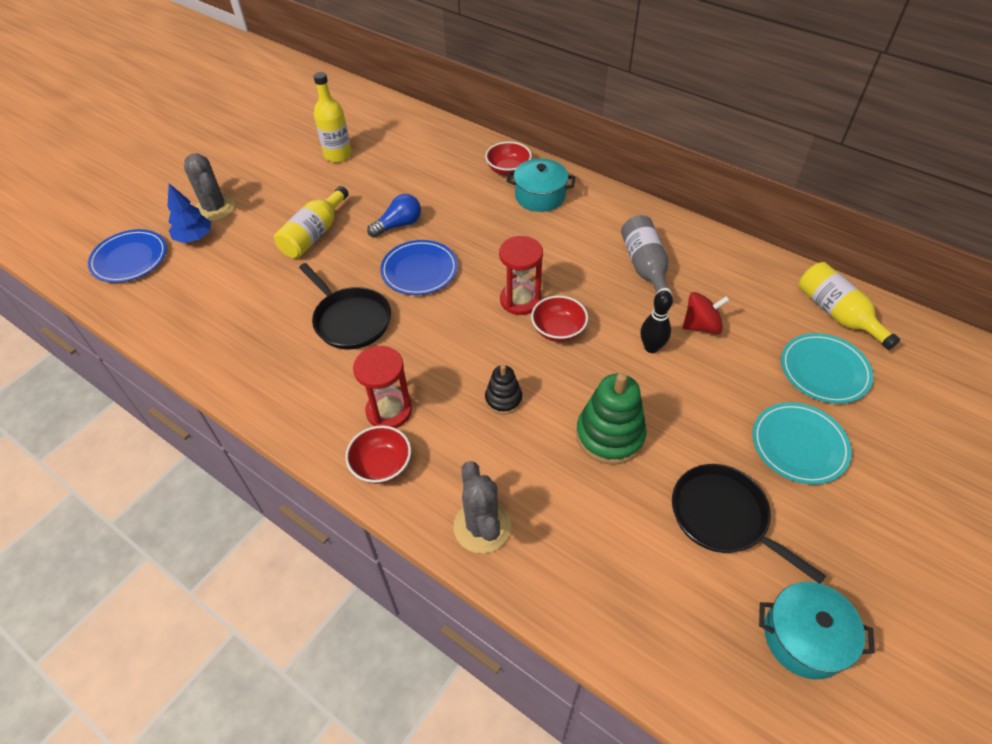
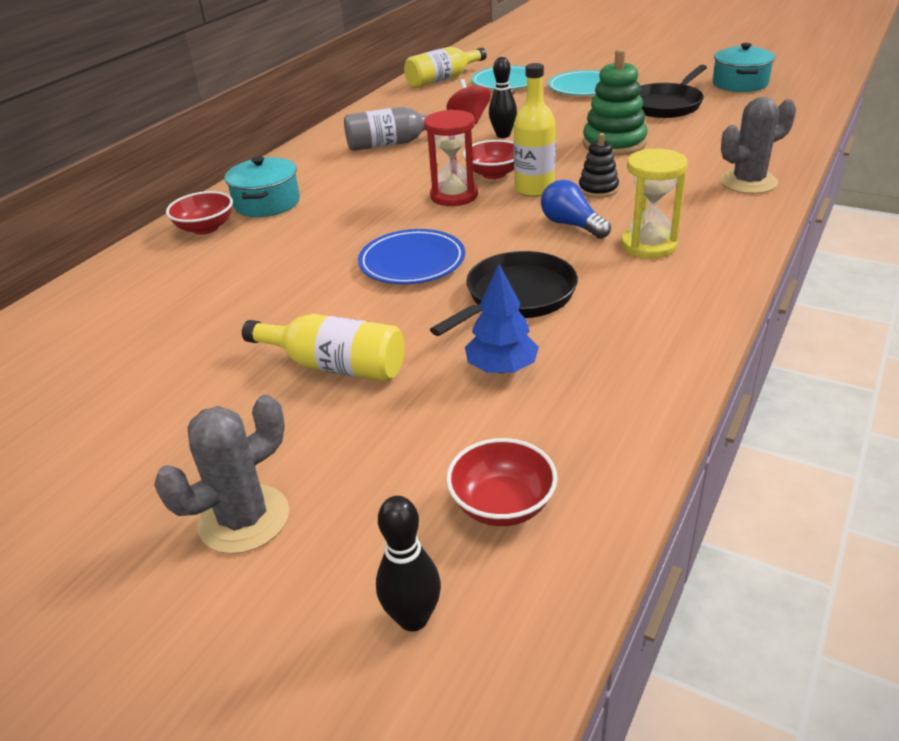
camera: 95 degrees left, 15 degrees down
blue plate [88,229,167,283] -> black bowling pin [376,496,441,632]
blue tree [168,183,211,243] -> blue tree moved to [465,264,539,374]
yellow bottle [314,72,352,163] -> yellow bottle moved to [514,63,556,197]
red bowl [345,425,411,484] -> red bowl moved to [446,438,557,526]
red hourglass [353,346,412,428] -> yellow hourglass [621,149,688,259]
blue light bulb [367,194,421,237] -> blue light bulb moved to [541,180,611,239]

